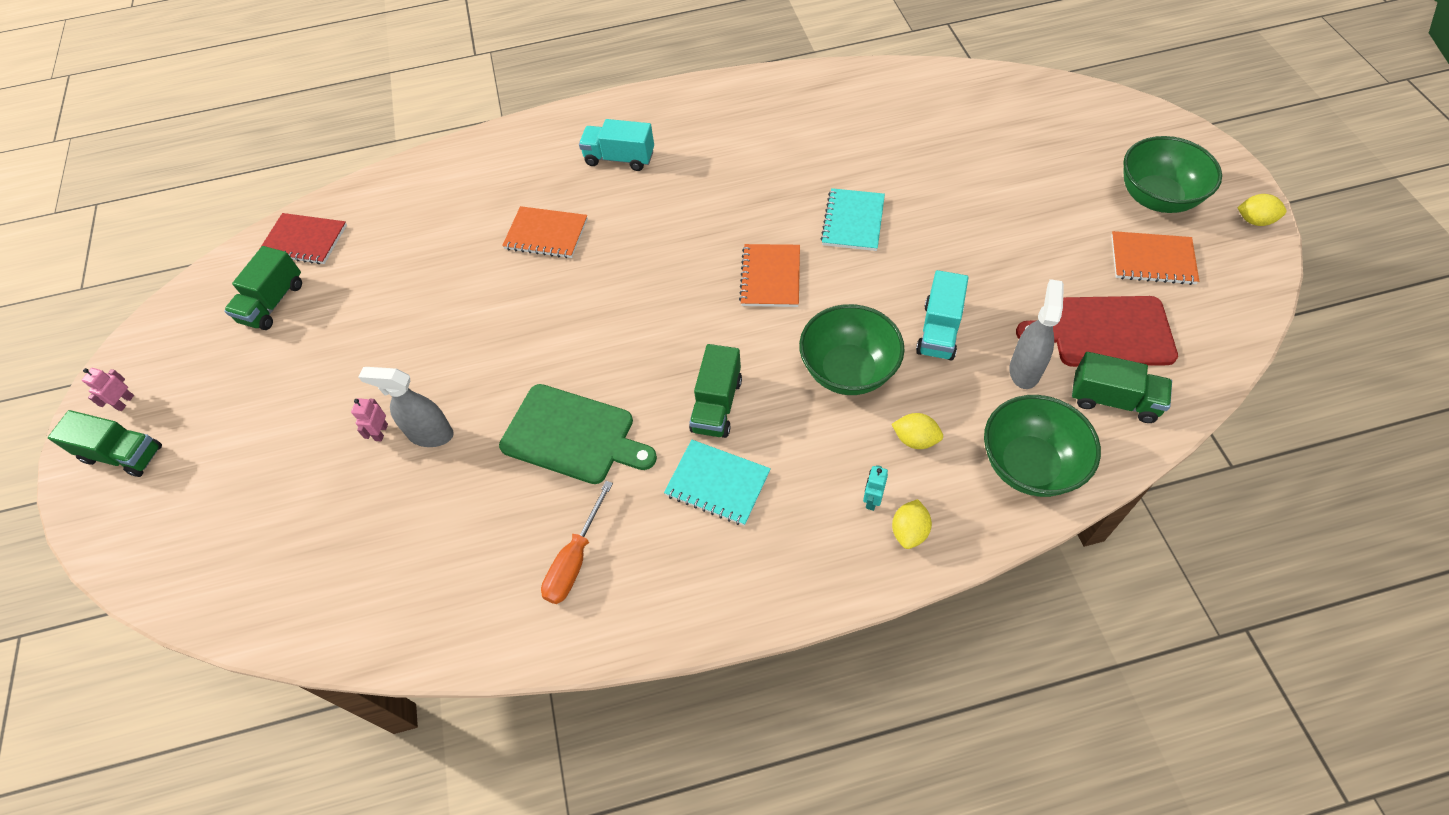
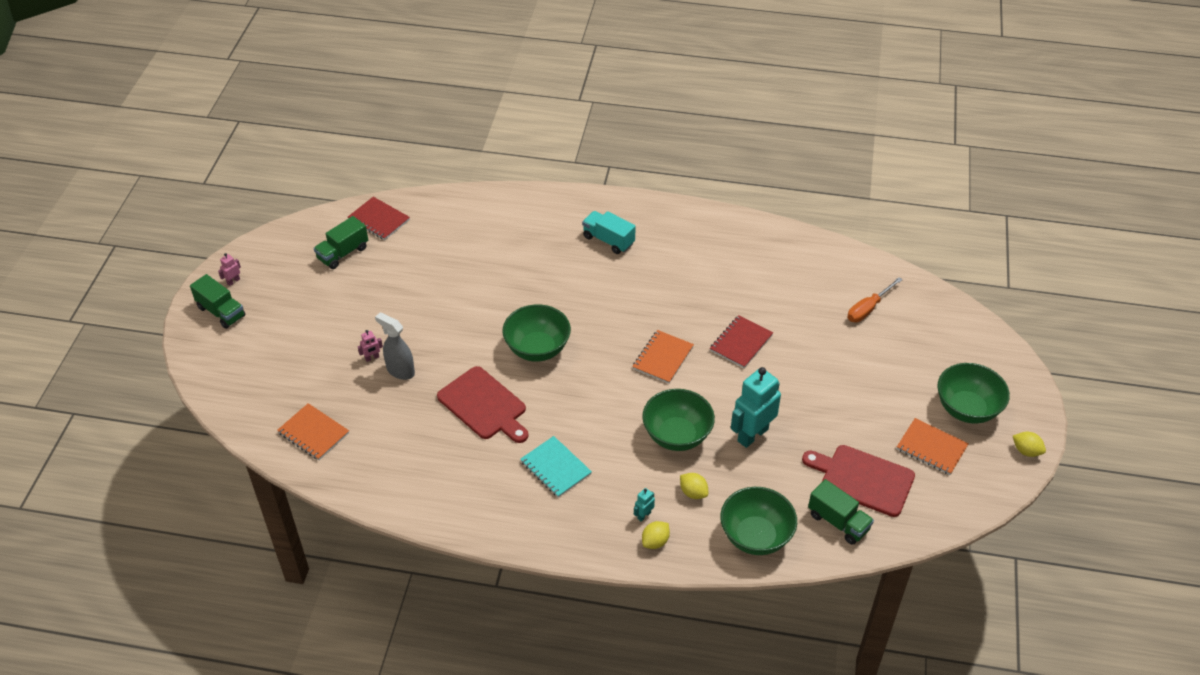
camera: 20 degrees right, 10 degrees down
pink robot [351,398,388,441] -> pink robot turned 150 degrees counterclockwise [358,330,383,362]
green cutting board [499,384,657,484] -> red cutting board [437,366,528,443]
orange notebook [502,206,588,258] -> orange notebook moved to [277,403,349,460]
orange screwdriver [541,481,613,604] -> orange screwdriver moved to [847,277,903,322]
green truck [689,344,742,438] -> none
turquoise notebook [820,188,885,251] -> red notebook [710,315,773,368]
turquoise truck [916,270,969,361] -> turquoise robot [731,367,781,448]
grey spray bottle [1010,279,1064,389] -> none
none -> green bowl [502,304,571,362]

